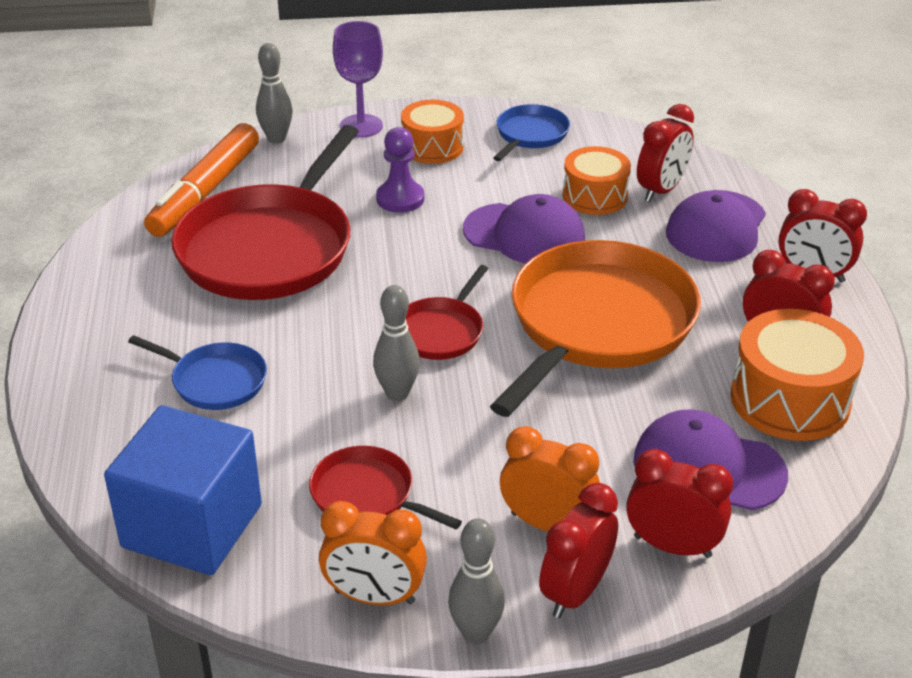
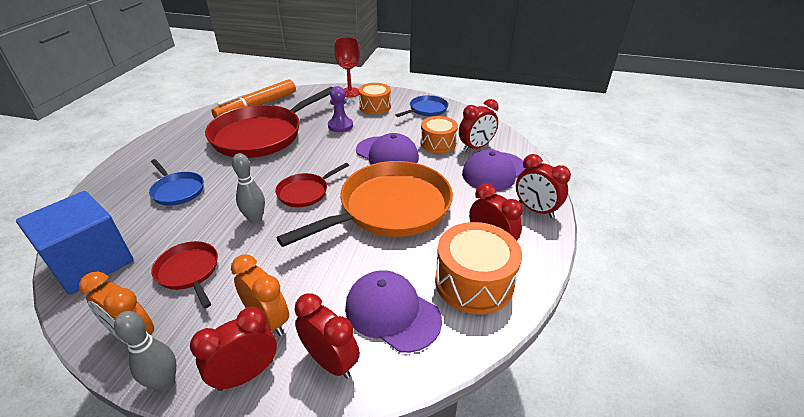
camera: 20 degrees right, 0 degrees up
grey bowling pin [256,43,293,144] -> none
purple goblet [333,21,383,138] -> red goblet [334,37,360,97]

